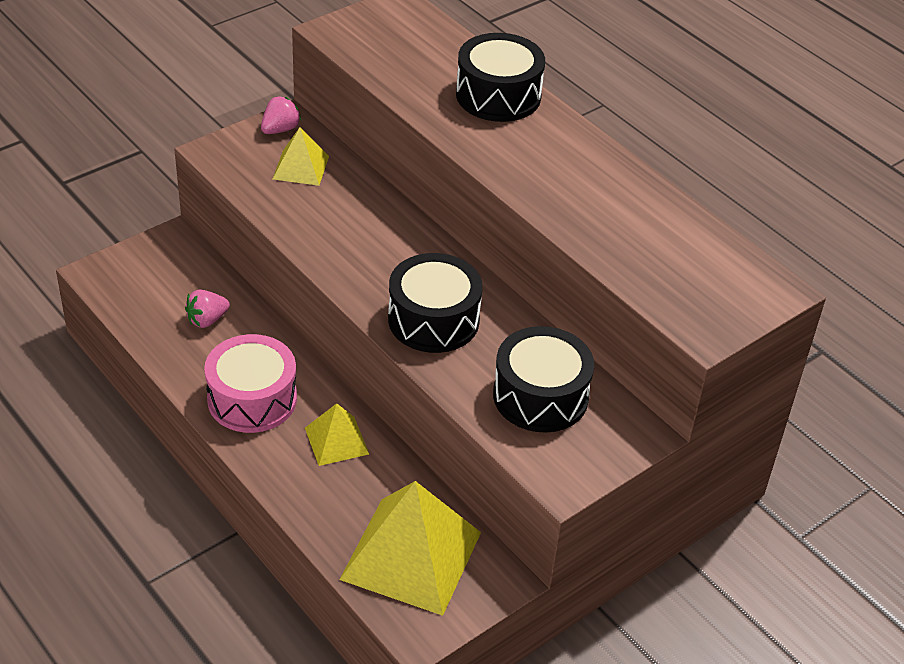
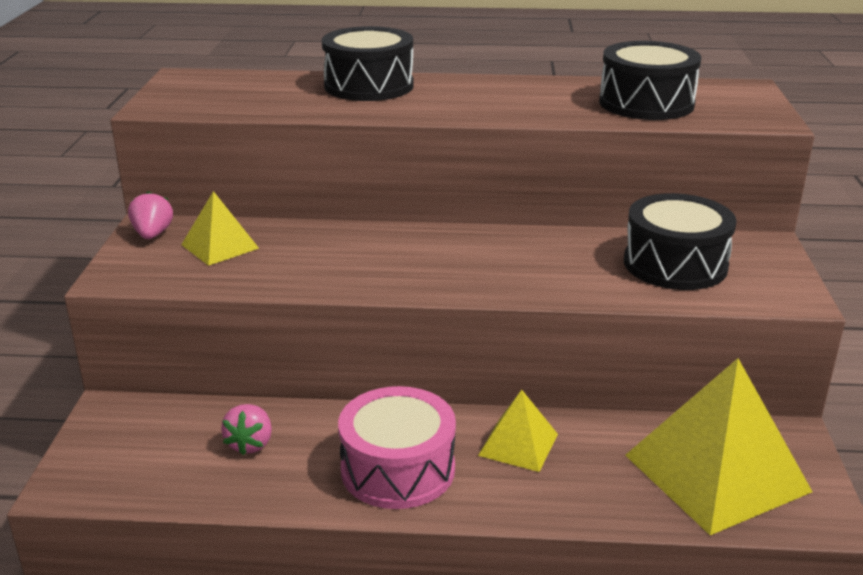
camera: 45 degrees left, 15 degrees down
black drum [388,253,483,353] -> black drum moved to [599,41,701,120]

